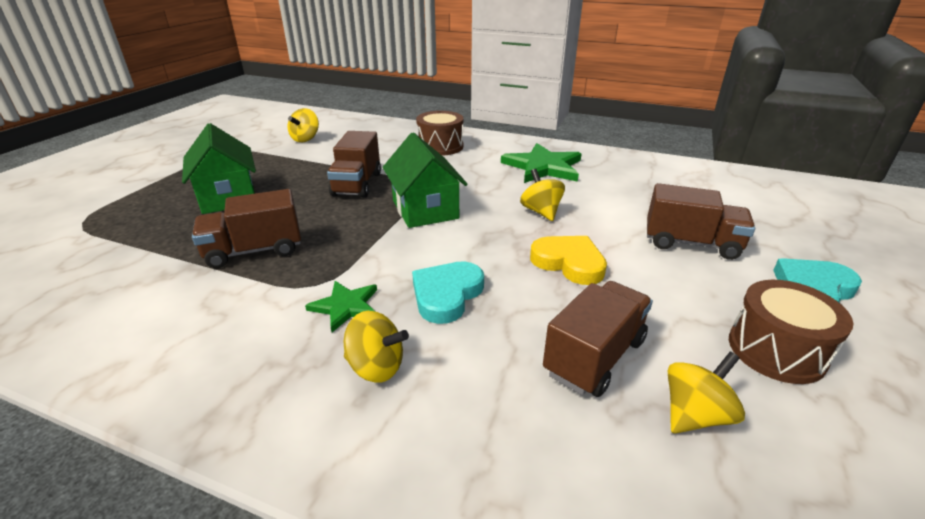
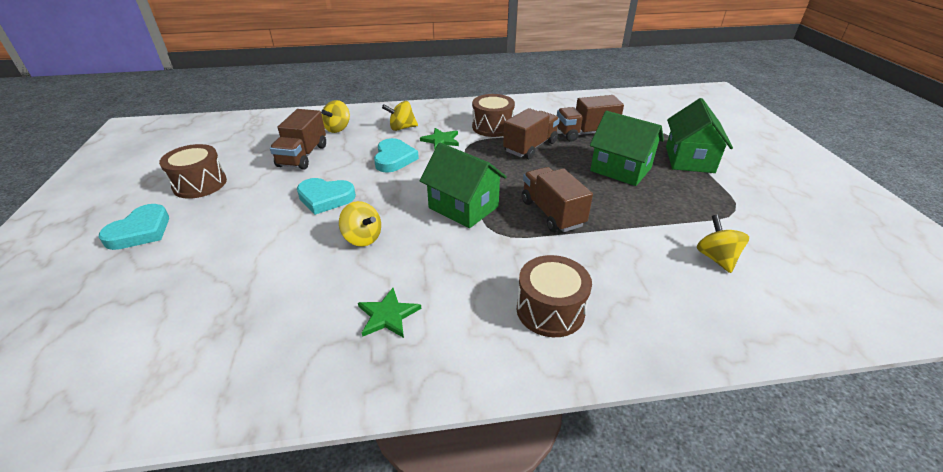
camera: 150 degrees right, 5 degrees up
green star [501,143,582,183] -> green star [358,288,421,338], size x0.56
yellow heart [530,236,607,285] -> turquoise heart [297,178,356,215]
brown truck [647,183,755,260] -> brown truck moved to [557,95,624,142]
yellow spinning top [668,352,745,434] -> yellow spinning top moved to [321,100,350,133]
none -> brown drum [472,94,515,137]
none -> green house [666,98,733,173]

